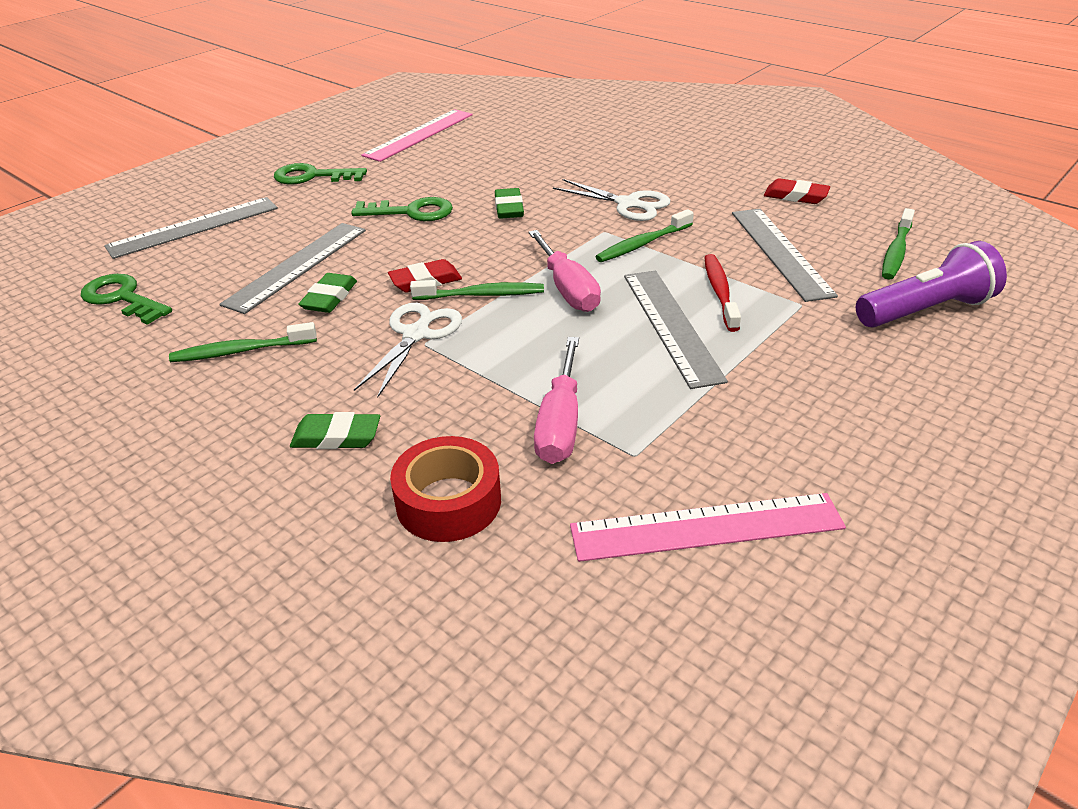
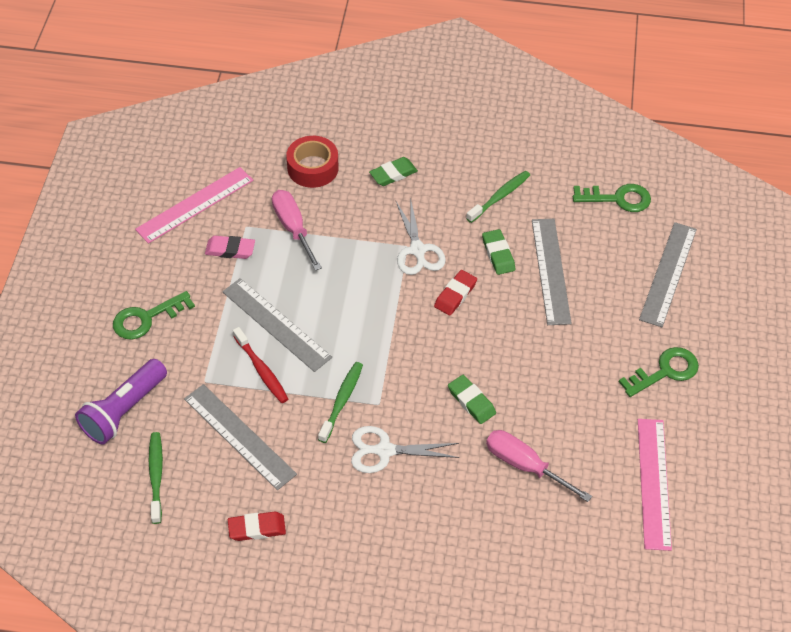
camera: 145 degrees right, 15 degrees up
green key [351,197,453,221] -> green key moved to [113,291,195,340]
green toothbrush [410,280,544,300] -> none
pink screwdriver [528,230,601,312] -> pink screwdriver moved to [486,430,592,502]
none -> pink eraser [205,236,255,259]

